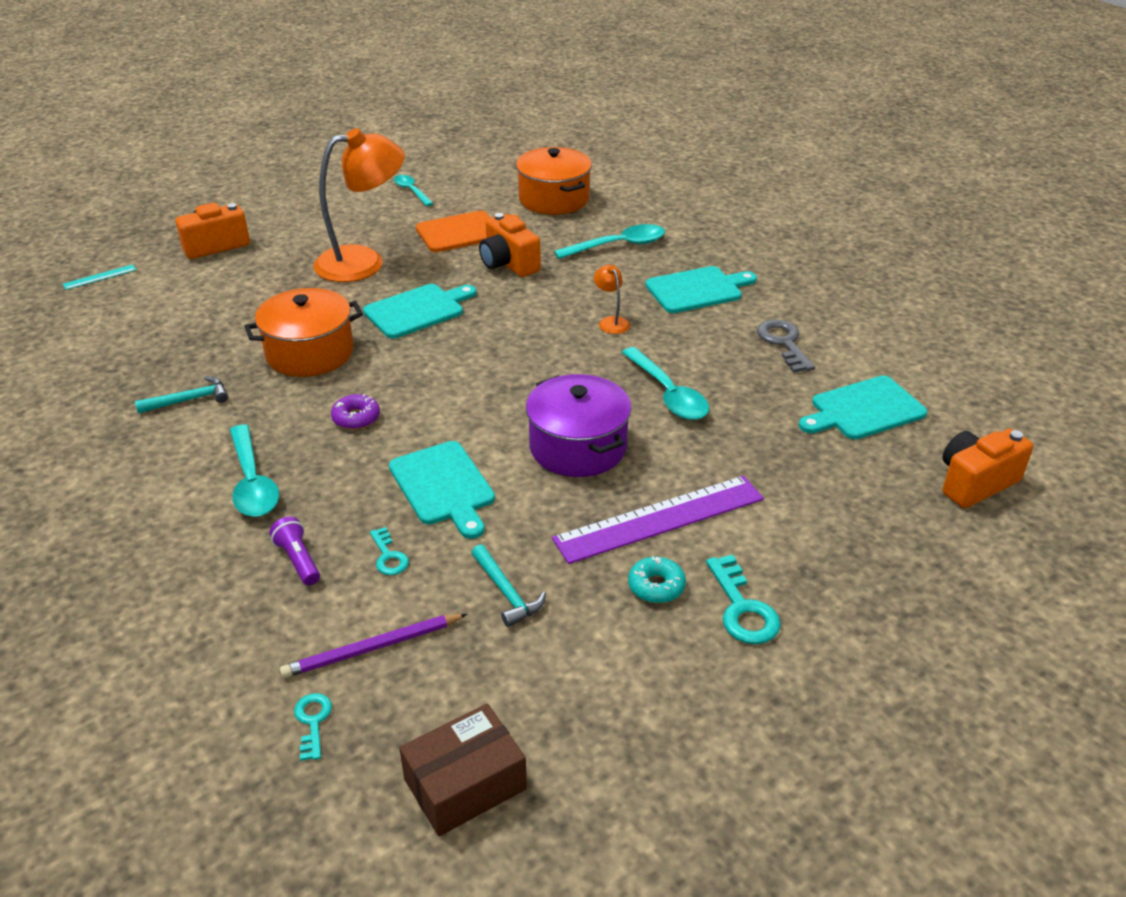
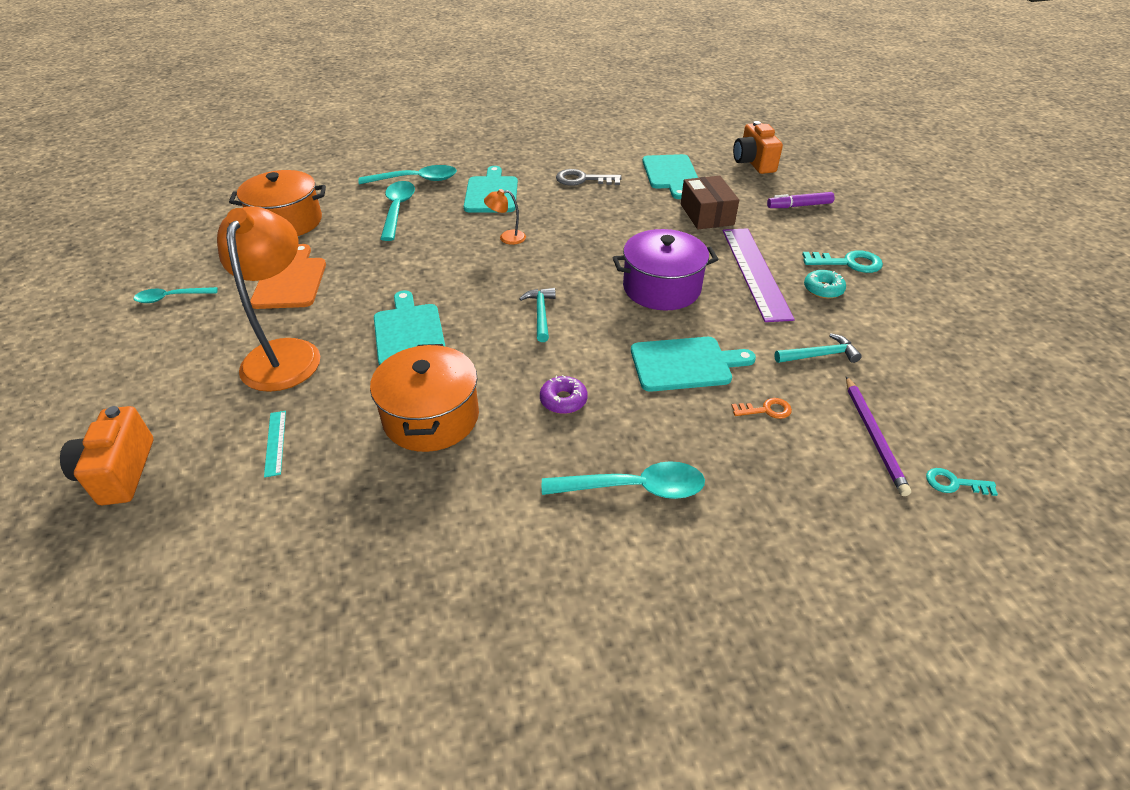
camera: 70 degrees left, 5 degrees up
turquoise ruler [63,264,136,290] -> turquoise ruler moved to [264,411,286,478]
turquoise hammer [135,376,228,413] -> turquoise hammer moved to [519,288,556,342]
purple flashlight [269,516,320,585] -> none
turquoise key [370,527,409,575] -> orange key [731,398,792,419]
brown box [399,704,527,836] -> brown box moved to [681,176,739,229]
orange camera [479,213,541,277] -> none
turquoise spoon [621,347,709,420] -> turquoise spoon moved to [358,165,457,184]
none -> purple marker [767,192,835,208]

